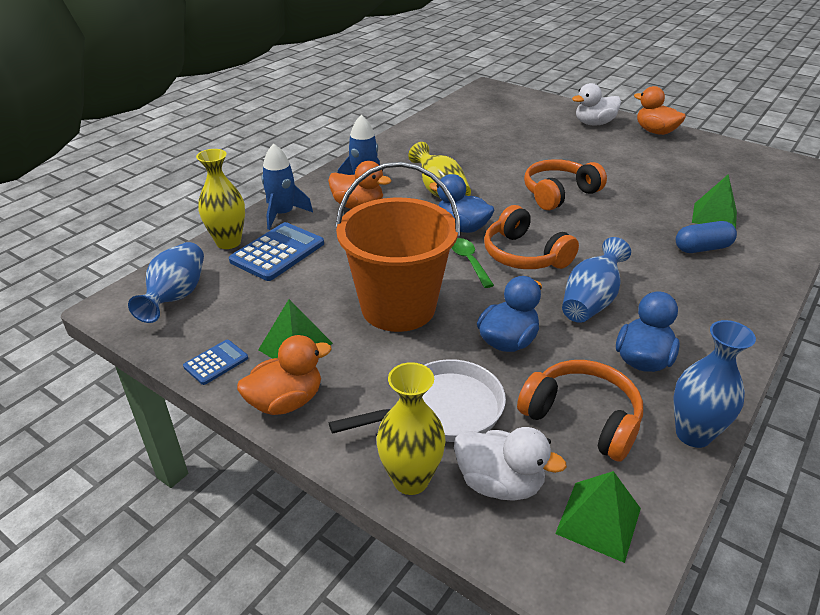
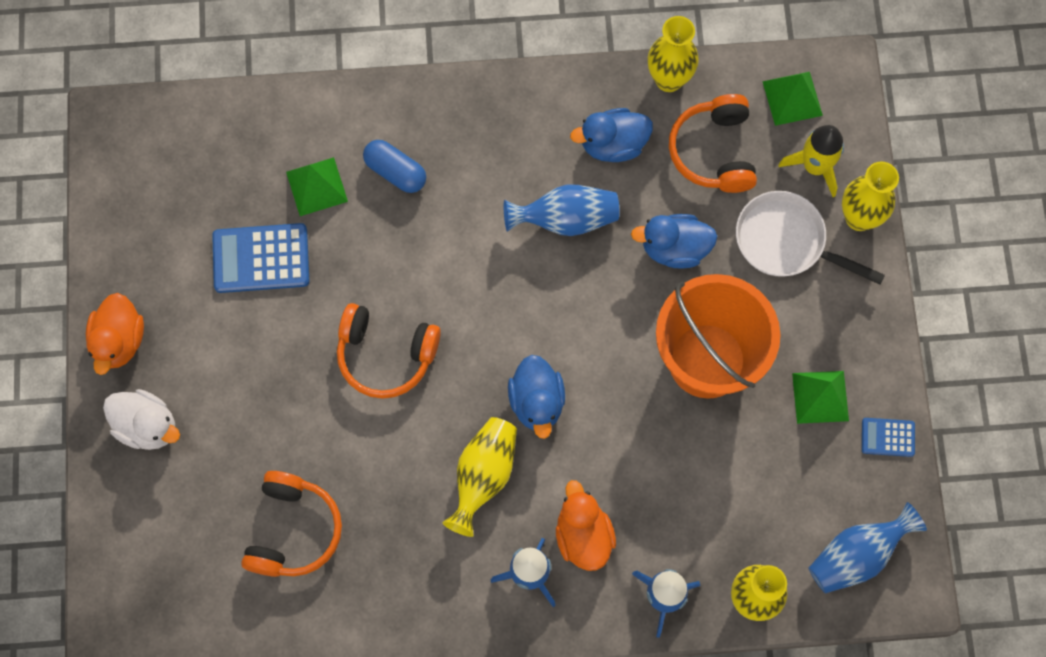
camera: 130 degrees left, 35 degrees up
blue calculator [229,222,324,281] -> blue calculator moved to [212,223,309,293]
orange duck [237,335,332,415] -> none
green spoon [452,238,494,288] -> none
white duck [454,427,567,500] -> yellow rocket [778,125,844,197]
orange headphones [484,205,579,269] -> orange headphones moved to [241,471,342,577]
blue vase [673,320,756,448] -> yellow vase [648,16,699,92]

